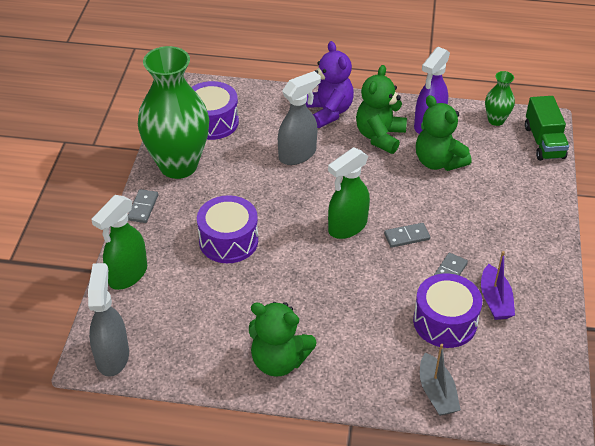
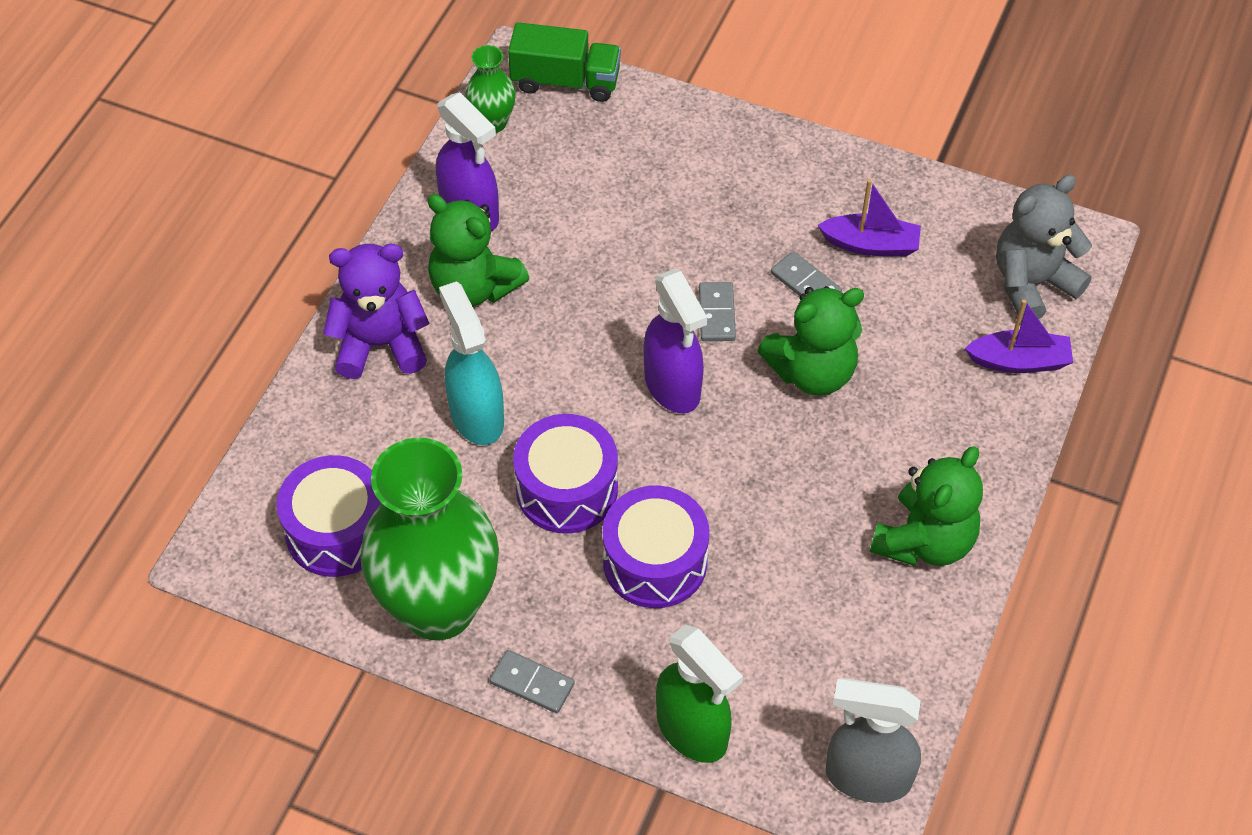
camera: 75 degrees left, 10 degrees up
grey spray bottle [278,71,321,165] -> turquoise spray bottle [439,281,504,445]
green spray bottle [328,147,370,239] -> purple spray bottle [644,269,707,413]
purple drum [413,273,482,348] -> purple drum moved to [513,414,618,534]
green teddy bear [416,95,471,171] -> green teddy bear moved to [758,286,864,395]
grey boat [420,344,461,416] -> purple boat [965,299,1073,373]
none -> grey teddy bear [996,175,1092,321]

